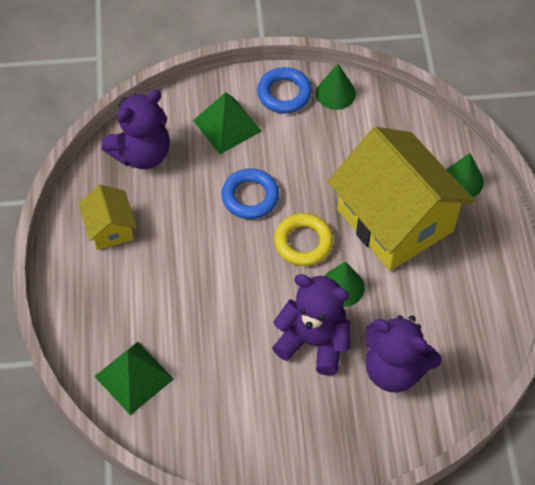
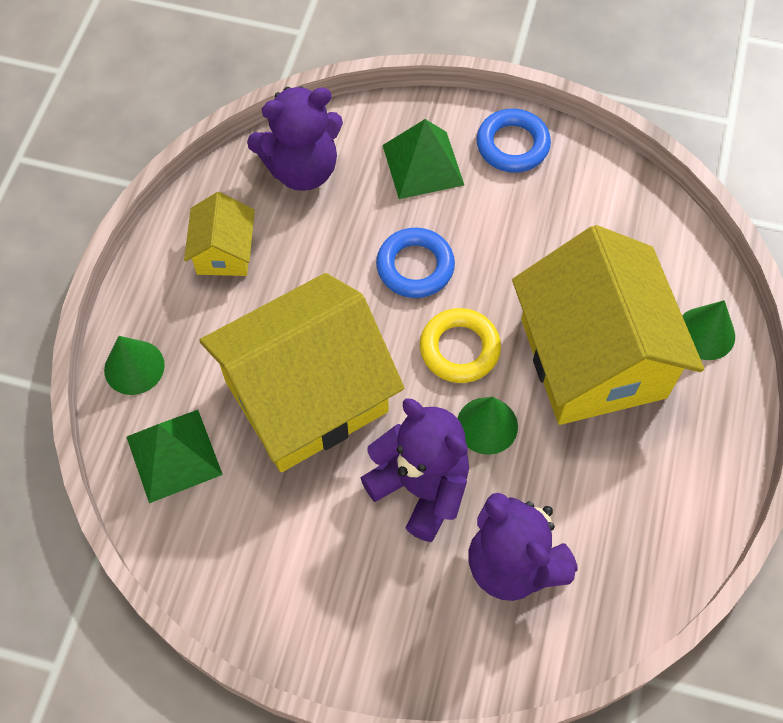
camera: 20 degrees right, 5 degrees up
green cone [316,64,356,110] -> green cone moved to [104,336,165,395]
none -> yellow house [199,273,404,472]

